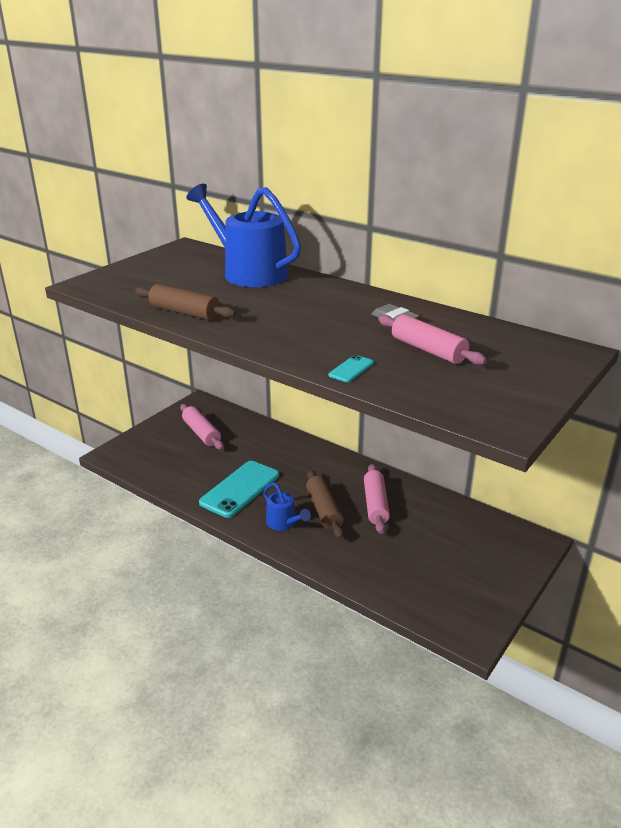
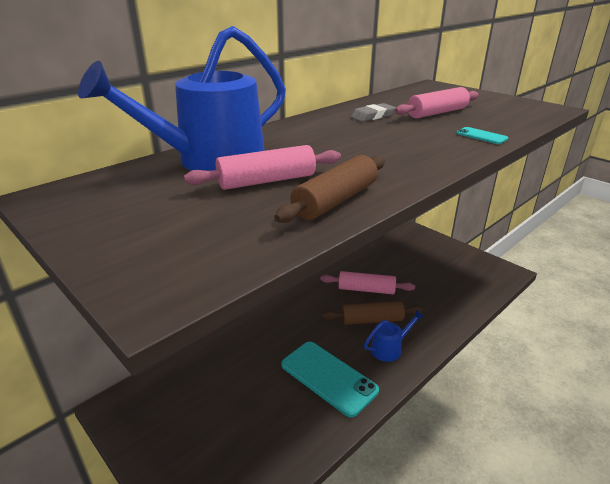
camera: 80 degrees left, 0 degrees up
pink rolling pin [180,404,224,450] -> pink rolling pin moved to [184,145,341,190]

